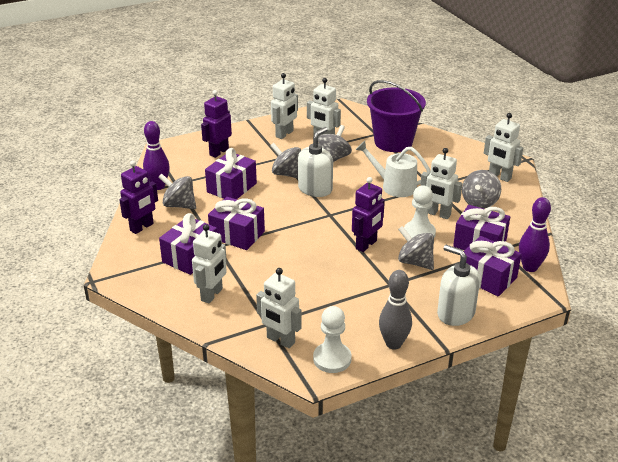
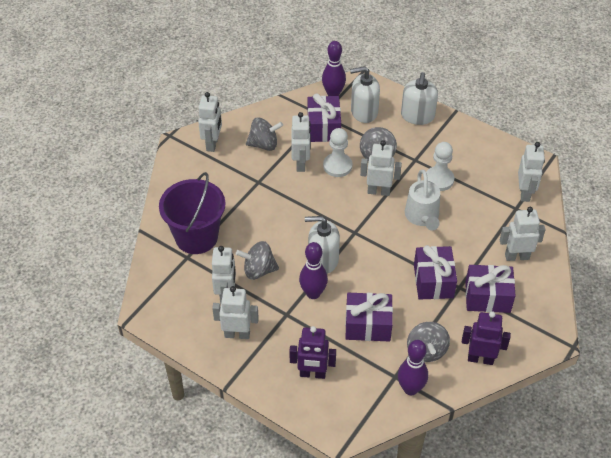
camera: 120 degrees left, 15 degrees up
grey spinning top [270,143,301,178] -> purple bowling pin [299,242,328,299]
white pawn [313,306,352,373] -> white pawn moved to [426,142,454,191]
purple robot [352,177,385,252] -> white robot [360,140,402,196]
white watering can [355,141,431,197] -> white watering can moved to [405,170,440,231]
grey bowling pin [379,270,412,349] -> none
purple gift [464,236,521,297] -> white soap dispenser [350,66,380,123]

